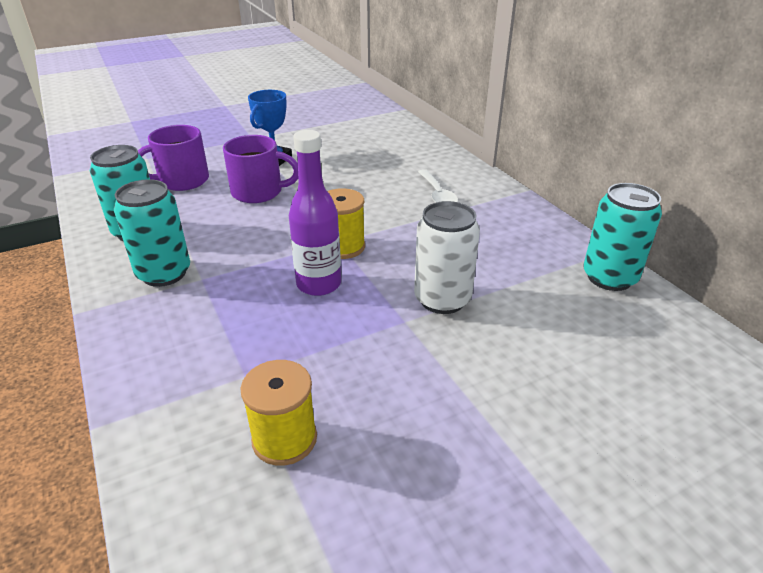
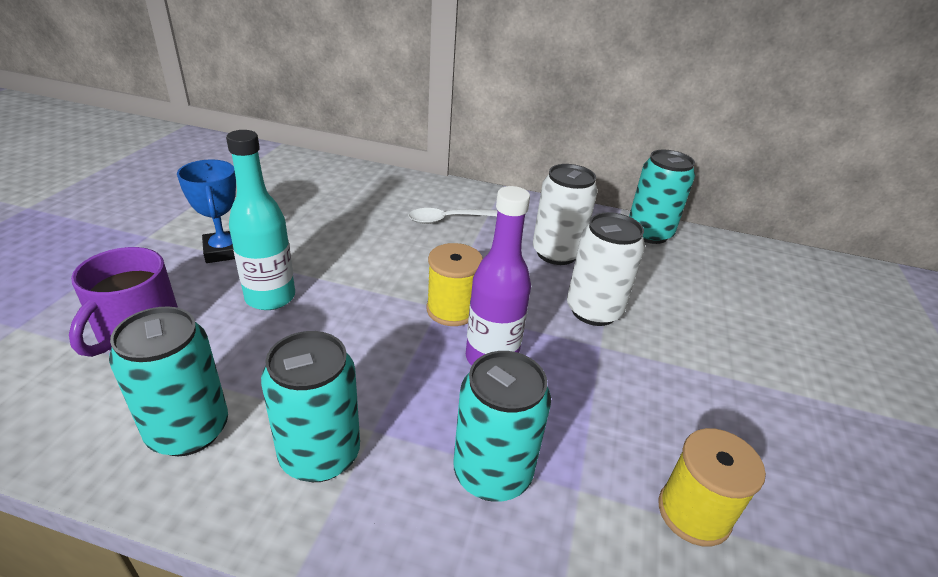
camera: 50 degrees left, 0 degrees up
purple mug [223,135,298,203] -> turquoise bottle [226,130,295,310]
white spoon [418,169,458,203] -> white spoon turned 135 degrees clockwise [409,208,498,224]
none -> turquoise can [453,351,551,502]
none -> white can [533,164,598,265]

